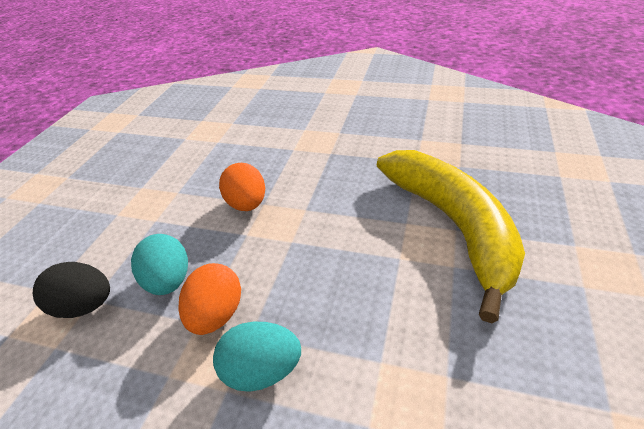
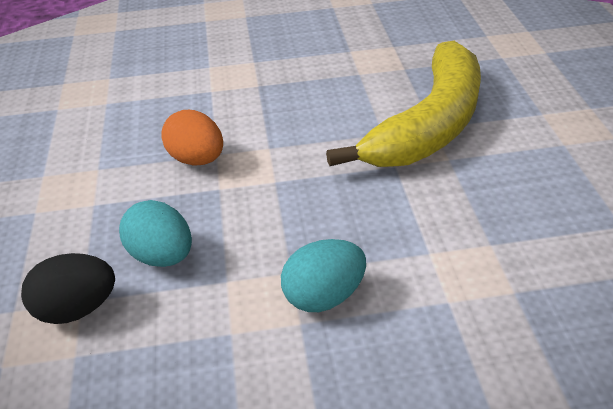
camera: 25 degrees left, 0 degrees up
orange egg [178,263,241,335] -> none
yellow banana [377,150,525,323] -> yellow banana turned 75 degrees clockwise [326,41,481,167]

